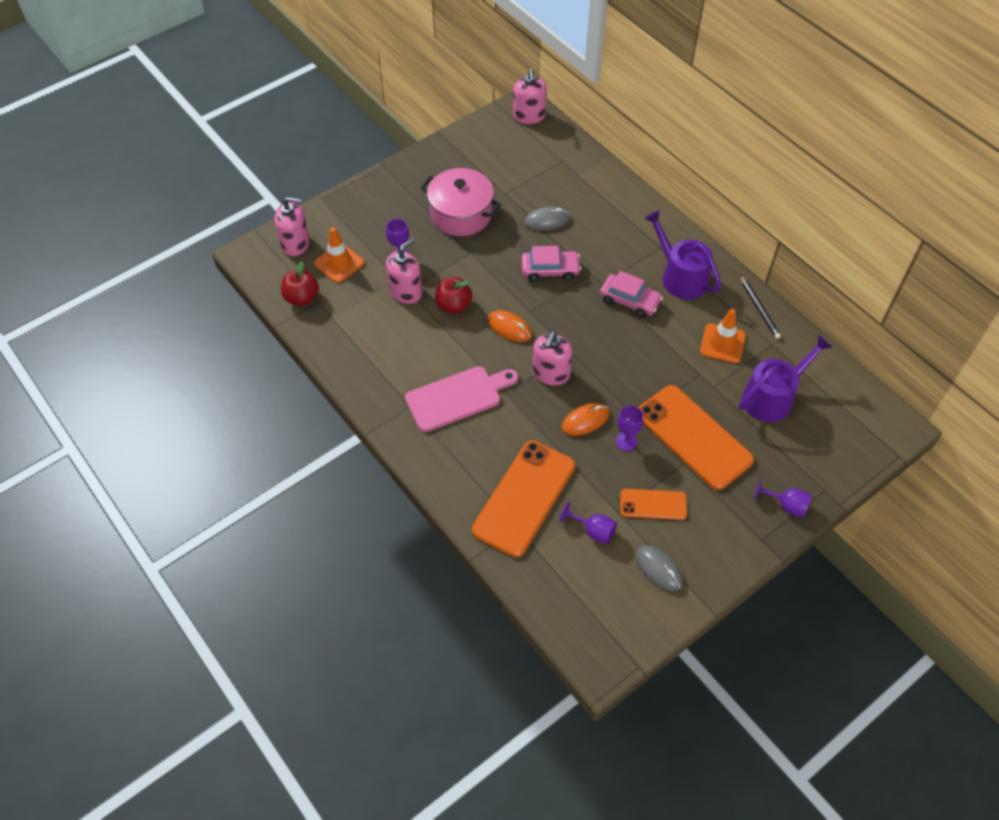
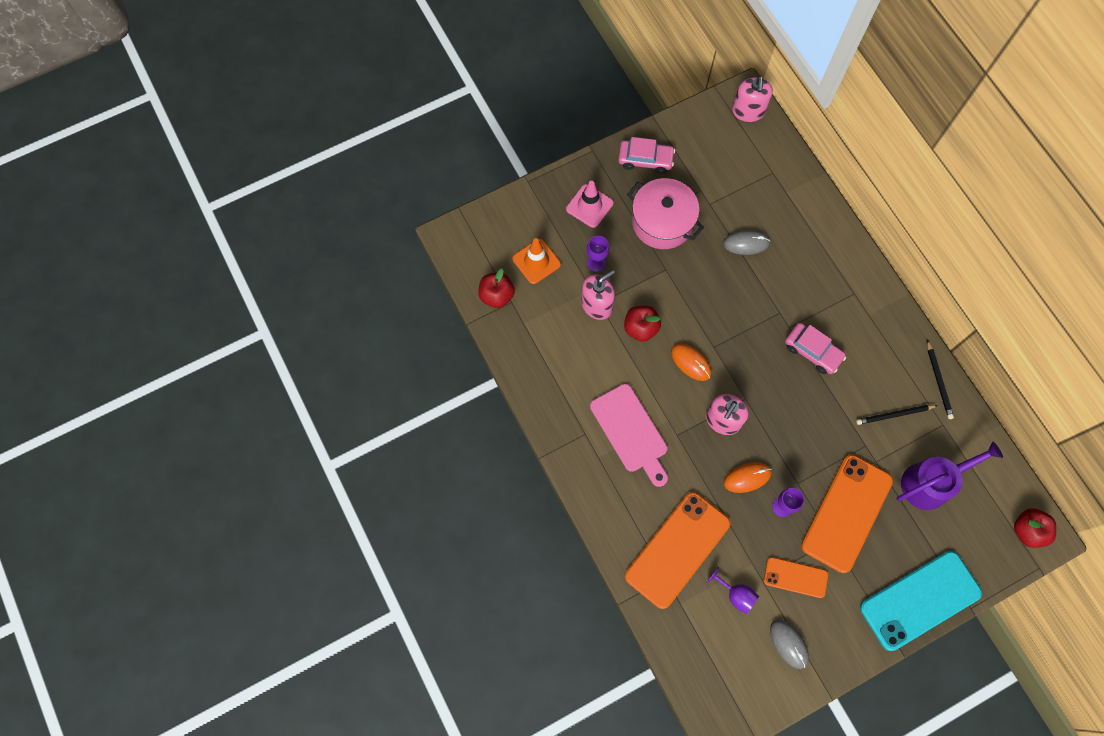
camera: 10 degrees right, 15 degrees up
pink soap dispenser [274,197,310,256] -> none
pink cutting board [405,366,518,432] -> pink cutting board turned 75 degrees clockwise [590,384,668,487]
pink car [521,246,581,282] -> pink car moved to [618,137,675,174]
orange phone [638,385,754,490] -> orange phone turned 60 degrees clockwise [801,454,893,573]
purple watering can [645,210,721,299] -> none
orange traffic cone [700,309,746,363] -> black pencil [856,405,938,425]
purple goblet [754,479,812,517] -> turquoise phone [860,551,982,651]
none -> pink traffic cone [566,181,613,228]
none -> red apple [1014,508,1056,548]

